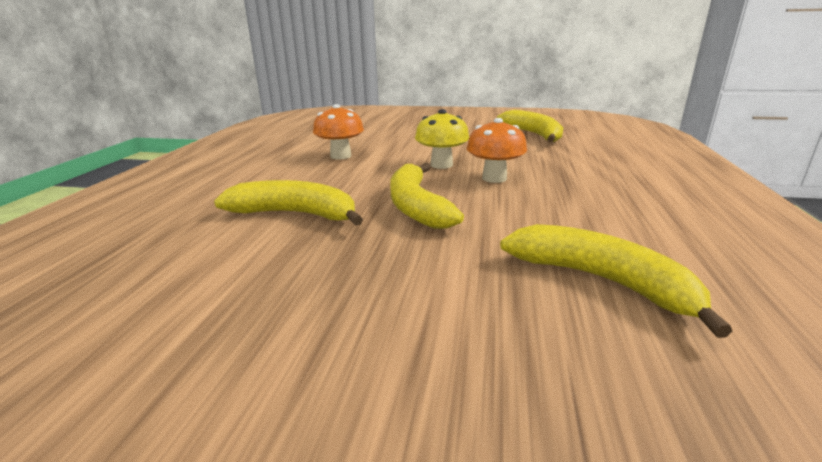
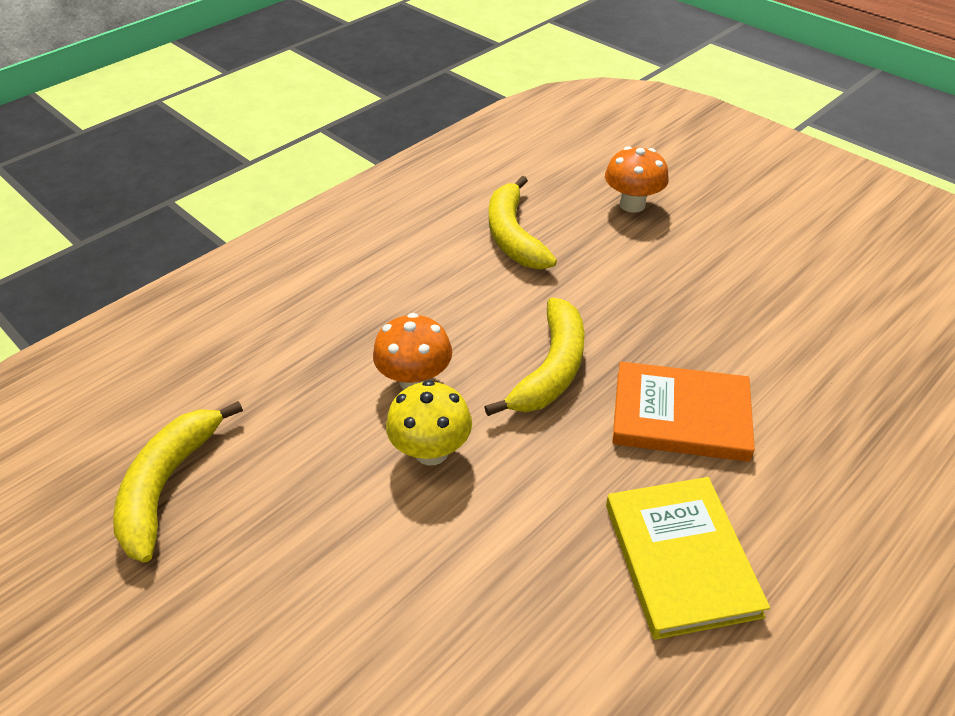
camera: 145 degrees left, 20 degrees up
yellow banana [214,180,363,226] -> orange book [612,362,755,462]
orange mushroom [313,104,364,159] -> orange mushroom moved to [605,146,669,213]
none -> yellow book [606,477,770,640]

